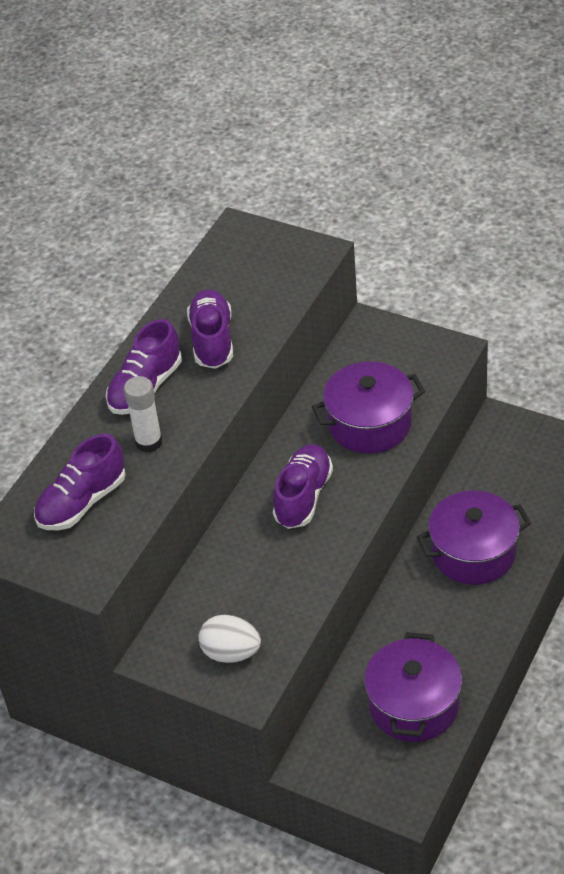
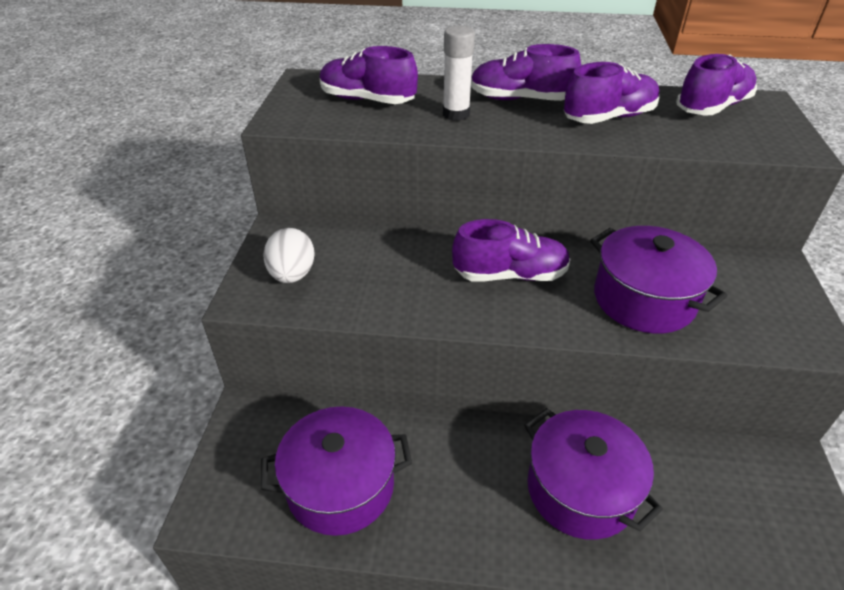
camera: 65 degrees right, 5 degrees down
none -> purple shoe [676,54,757,115]

